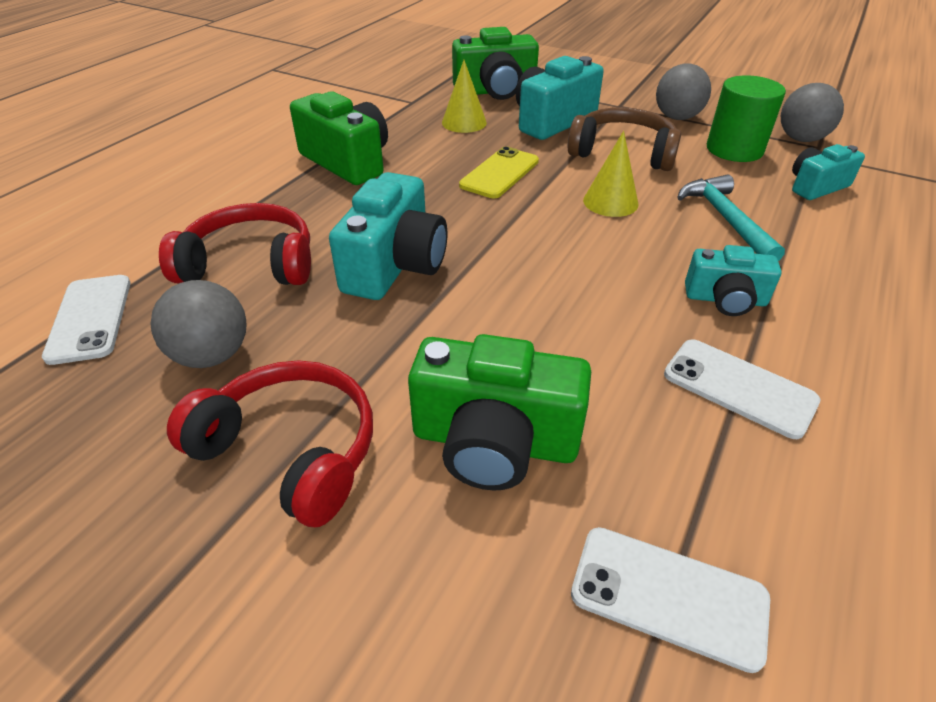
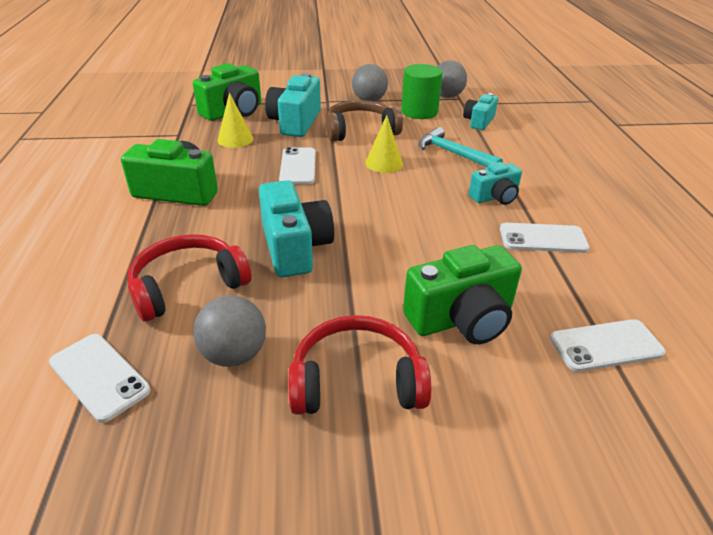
camera: 35 degrees left, 5 degrees down
yellow phone [459,147,539,198] -> white phone [279,147,316,184]

